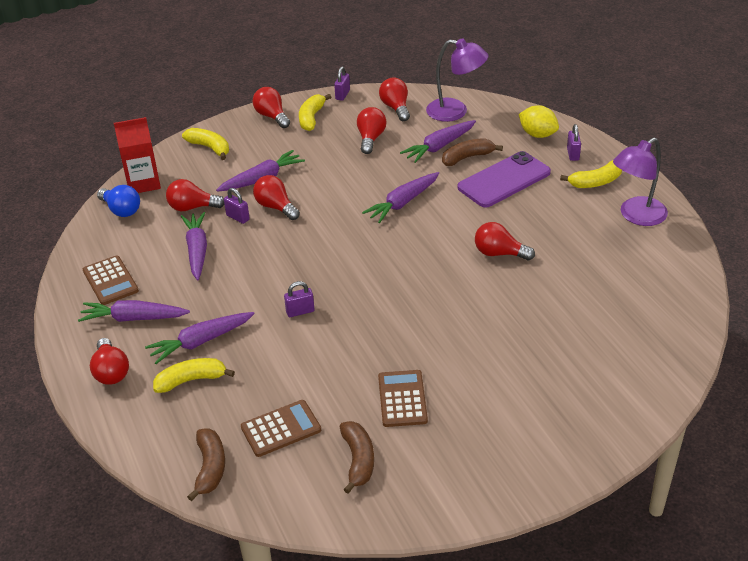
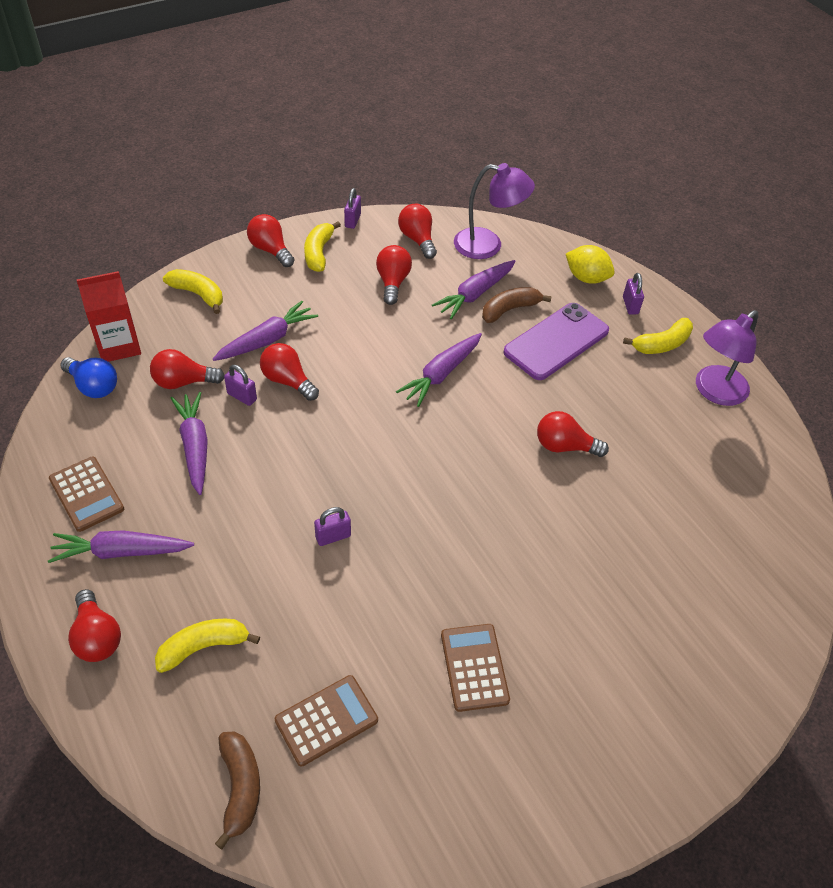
camera: 10 degrees left, 10 degrees up
purple carrot [145,312,255,364] -> none
brown banana [340,421,374,494] -> none

